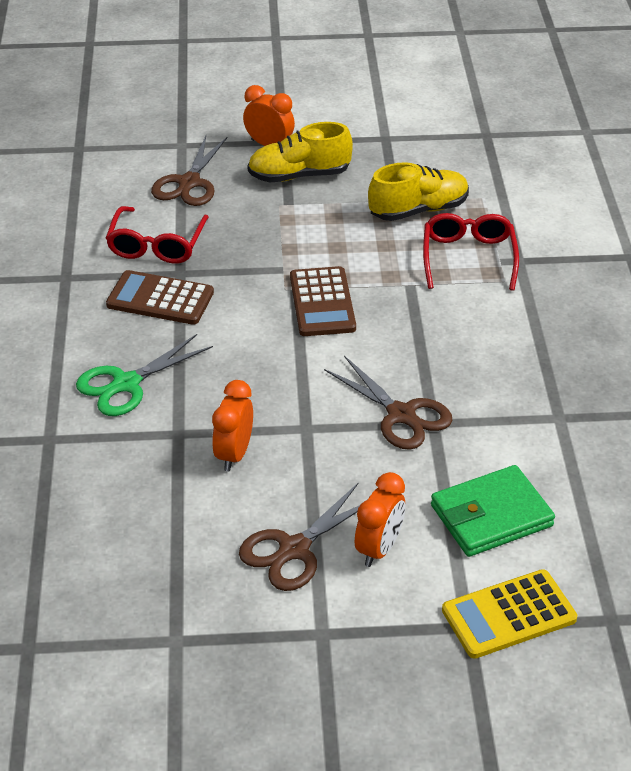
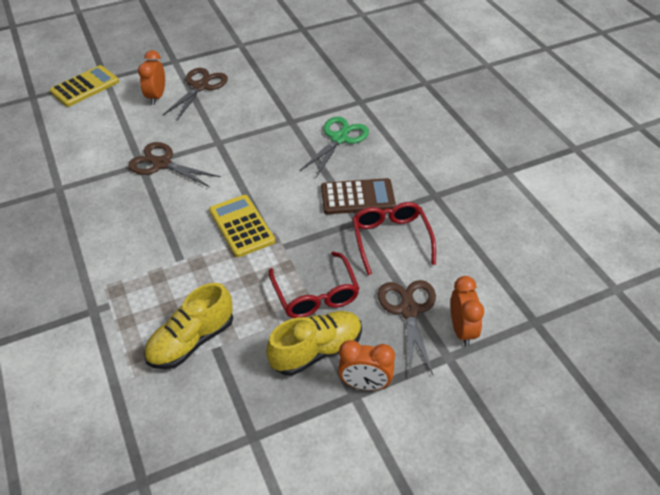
camera: 160 degrees right, 5 degrees up
orange clock [212,380,253,472] -> orange clock moved to [451,276,484,347]
brown calculator [290,266,356,336] -> yellow calculator [209,195,275,257]
red glasses [423,213,519,291] -> red glasses moved to [269,251,360,318]
green wallet [431,465,555,557] -> none

